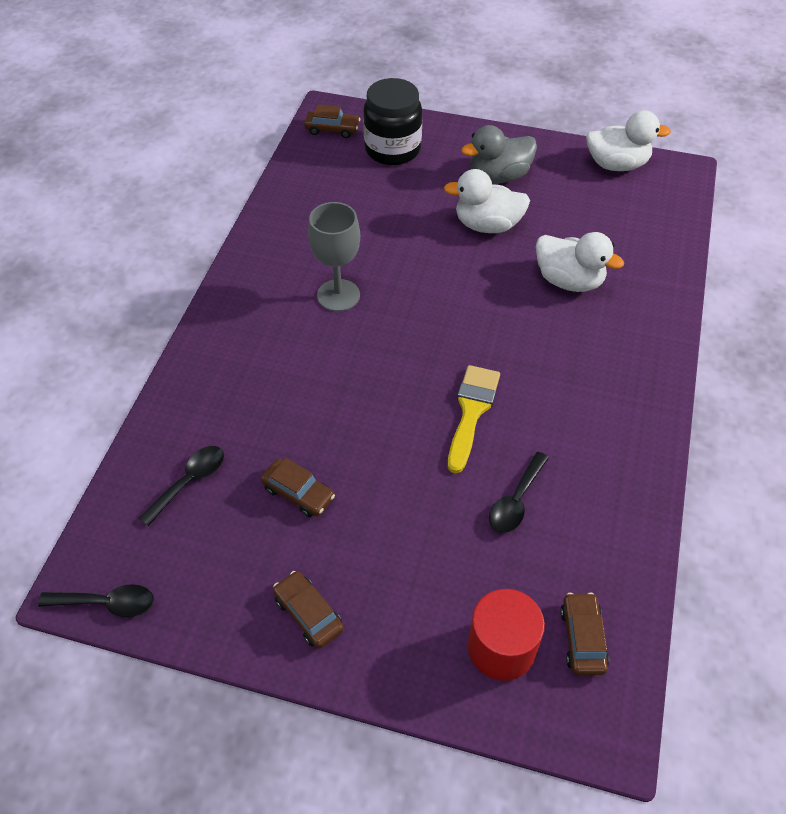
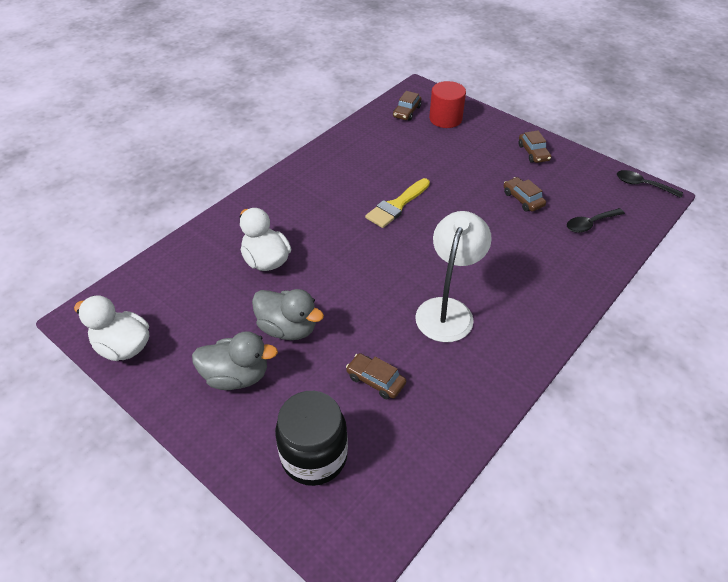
camera: 155 degrees left, 5 degrees down
brown car [304,104,360,138] -> brown car moved to [346,353,406,399]
grey goblet [308,202,360,312] -> white lamp [415,211,492,342]
white duck [444,169,530,233] -> grey duck [252,289,324,340]
black spoon [489,452,549,533] -> none

